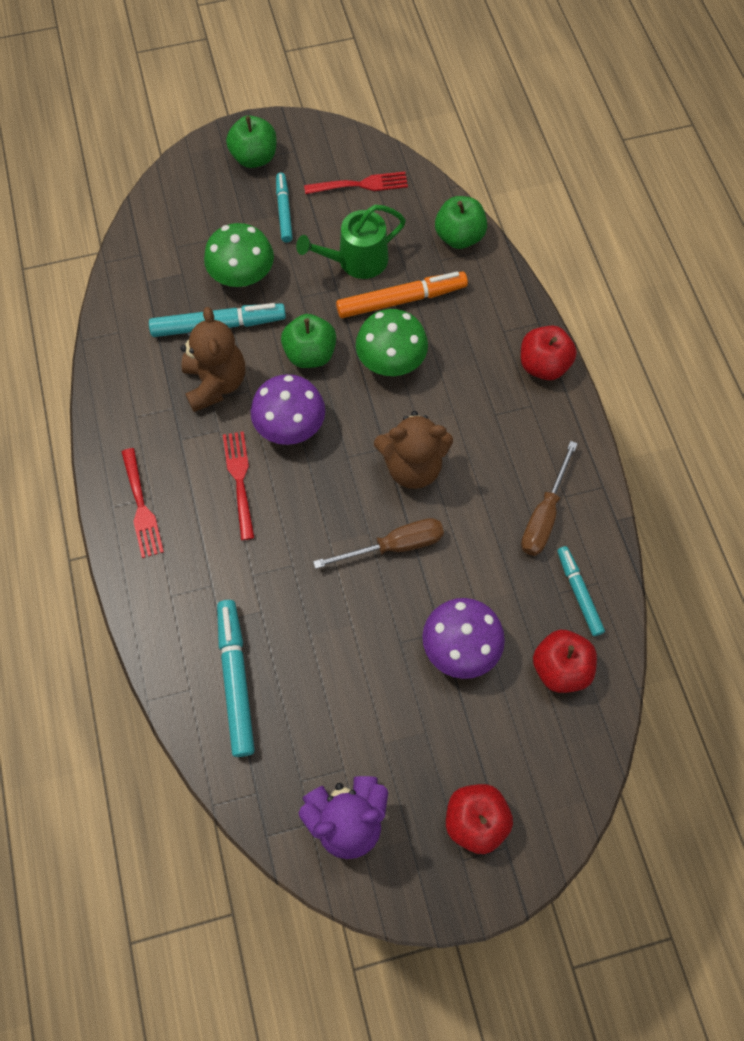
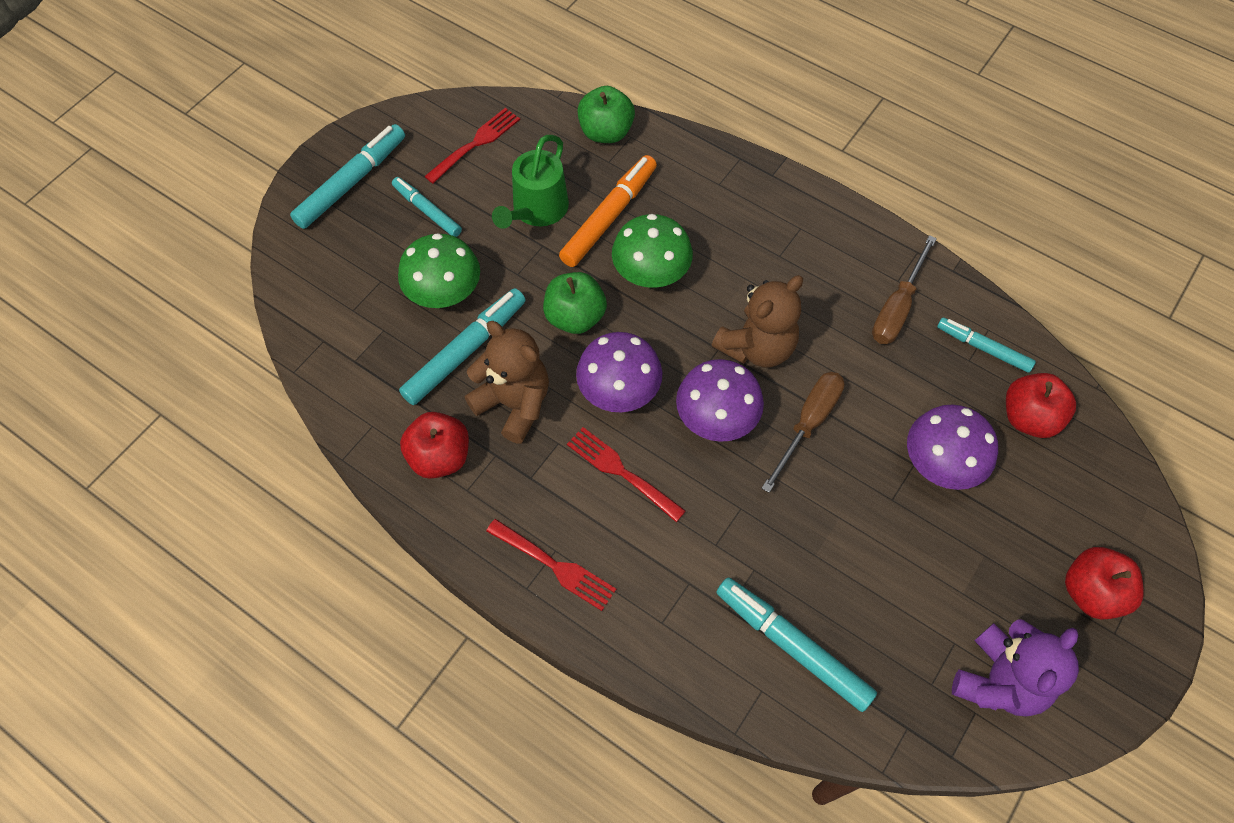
camera: 40 degrees left, 5 degrees down
green apple [226,115,276,168] -> turquoise marker [290,124,405,229]
red apple [521,326,577,380] -> red apple moved to [400,412,469,479]
brown screwdriver [521,441,578,556] -> brown screwdriver turned 45 degrees clockwise [872,235,937,344]
none -> purple mushroom [676,359,764,442]

